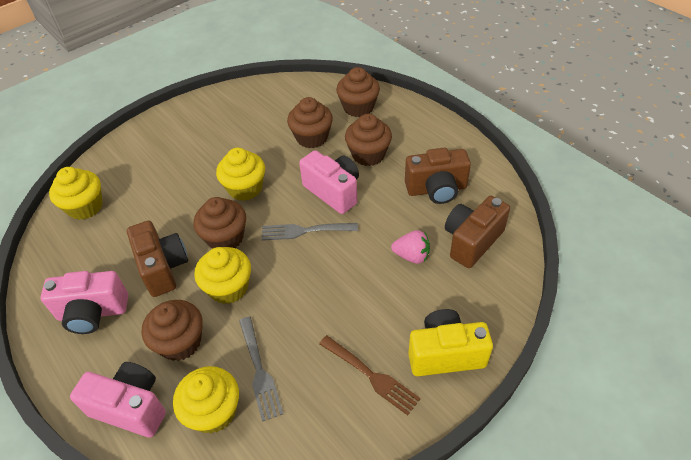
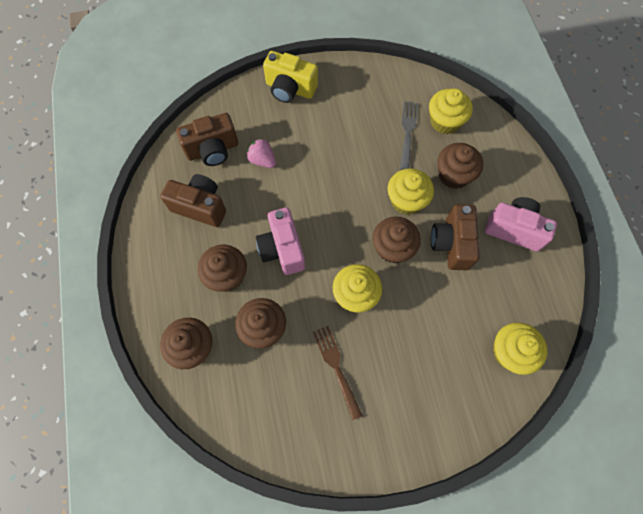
camera: 155 degrees left, 20 degrees up
pink camera [70,362,166,438] -> none
grey fork [261,223,358,241] -> none
brown fork [319,335,421,416] -> brown fork moved to [313,326,363,420]

